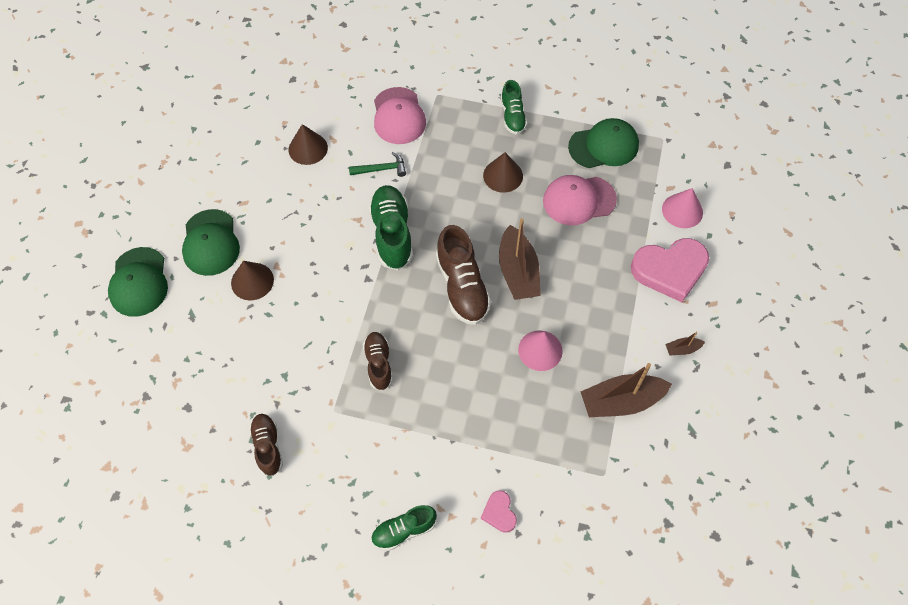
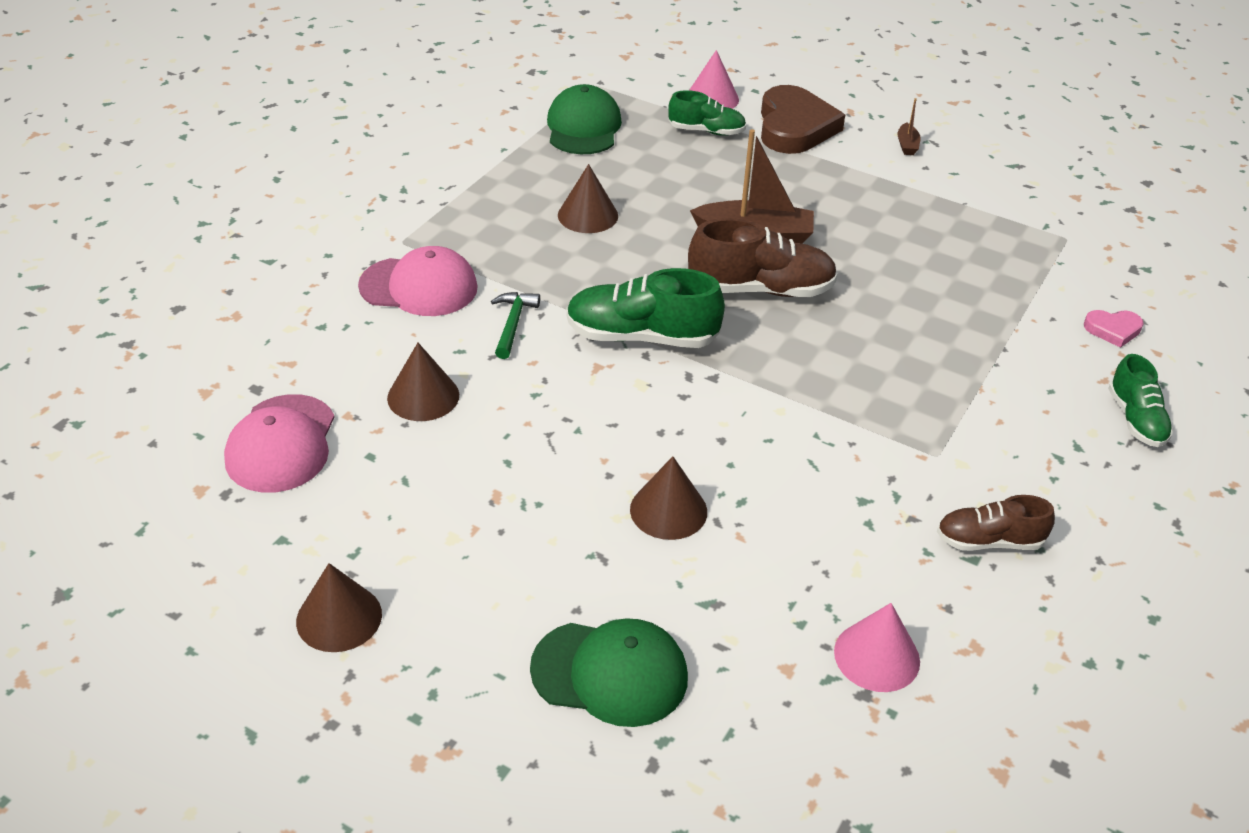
camera: 75 degrees left, 20 degrees down
green cap [182,209,240,276] -> none
brown shoe [363,332,393,391] -> none
green shoe [501,80,527,135] -> green shoe moved to [668,90,746,136]
pink cone [518,331,563,371] -> pink cone moved to [834,603,920,692]
pink cap [543,175,617,225] -> pink cap moved to [224,394,334,493]
brown boat [581,363,672,417] -> none
pink heart [631,238,709,302] -> brown heart [761,85,845,154]
none -> brown cone [296,563,382,652]

